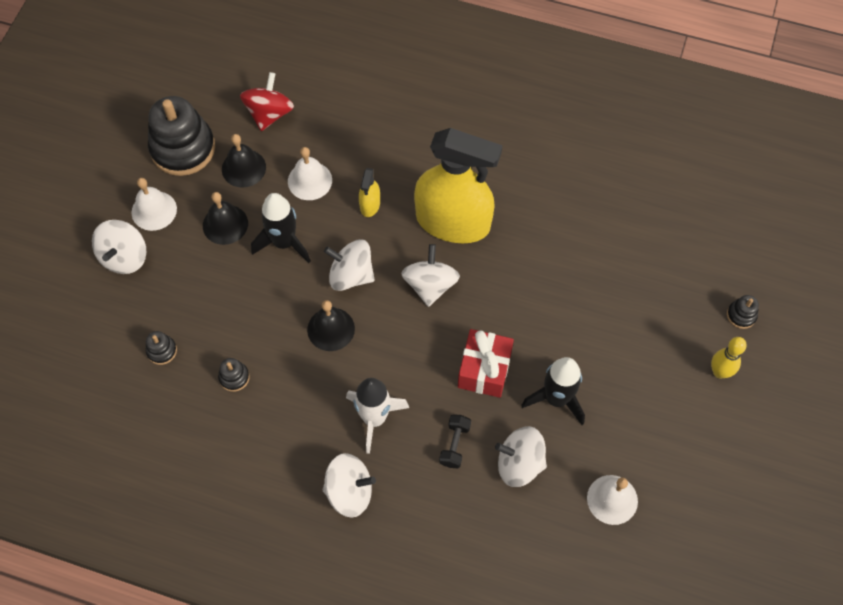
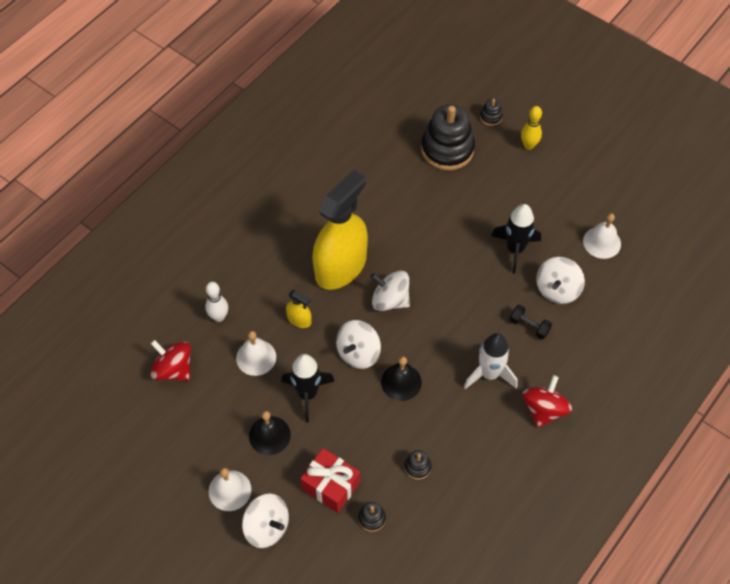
camera: 70 degrees left, 5 degrees down
black stacking toy [148,96,215,176] -> black stacking toy moved to [421,104,475,170]
black bell [222,134,266,188] -> none
white spinning top [323,453,376,518] -> red spinning top [522,375,572,428]
red gift [458,329,514,398] -> red gift moved to [300,448,360,513]
none -> white bowling pin [205,282,228,322]

